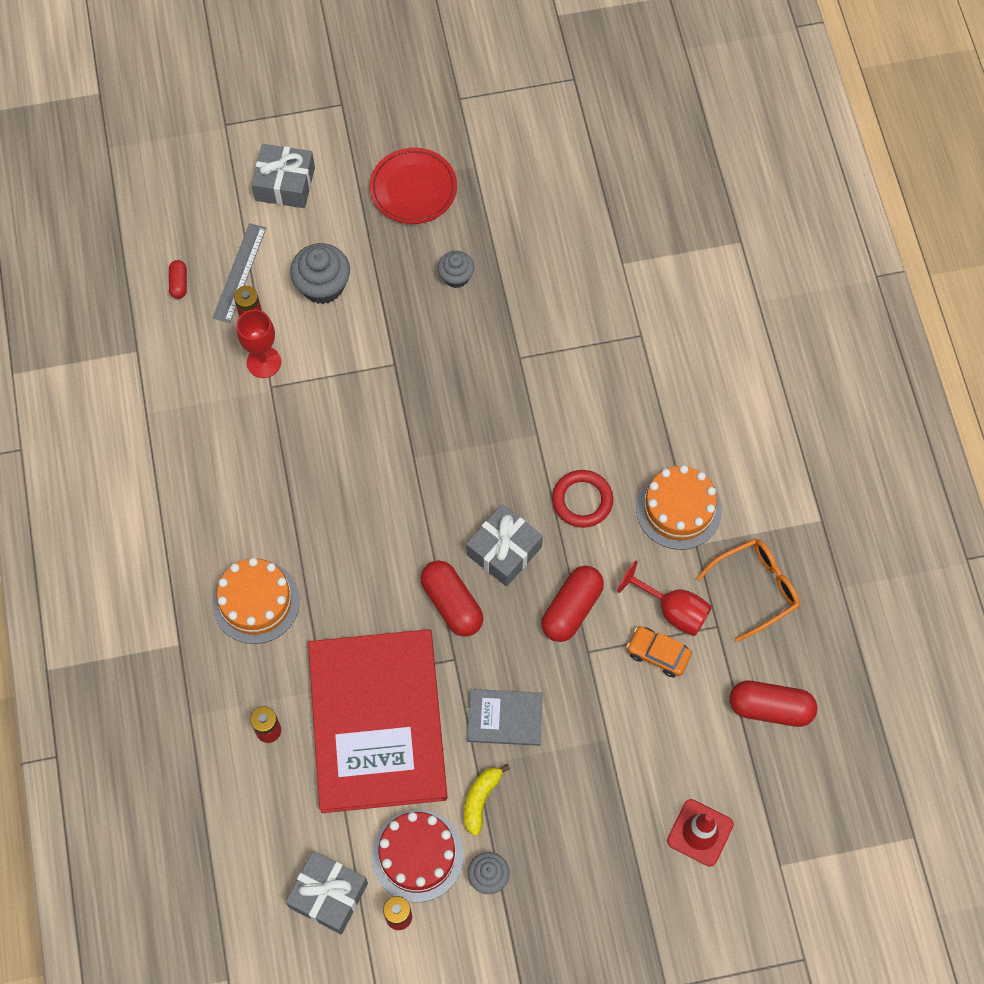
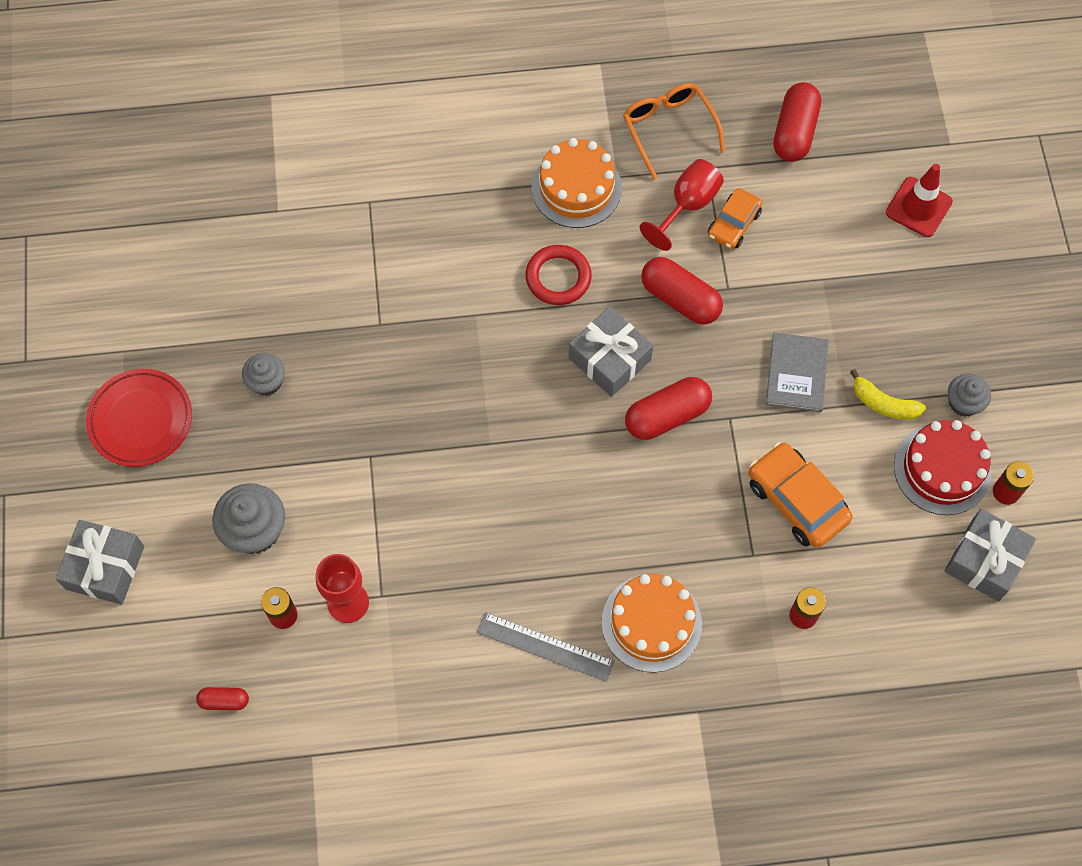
camera: 85 degrees left, 0 degrees up
grey ruler [213,223,266,323] -> grey ruler moved to [477,612,615,682]
red book [308,629,448,813] -> orange car [748,442,853,548]

